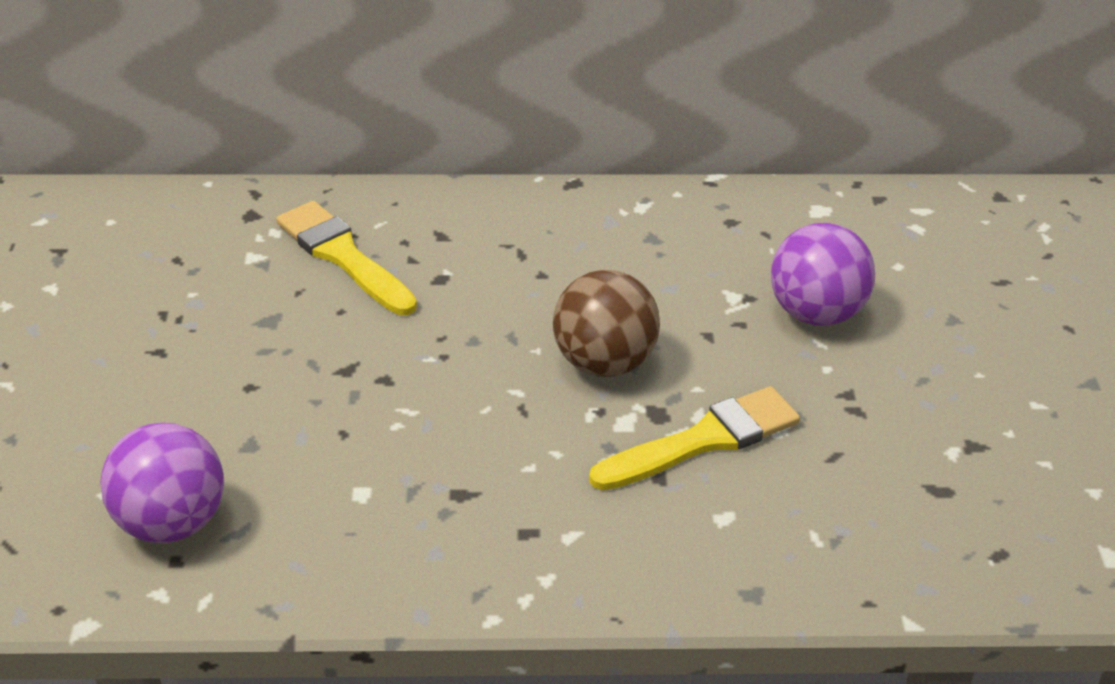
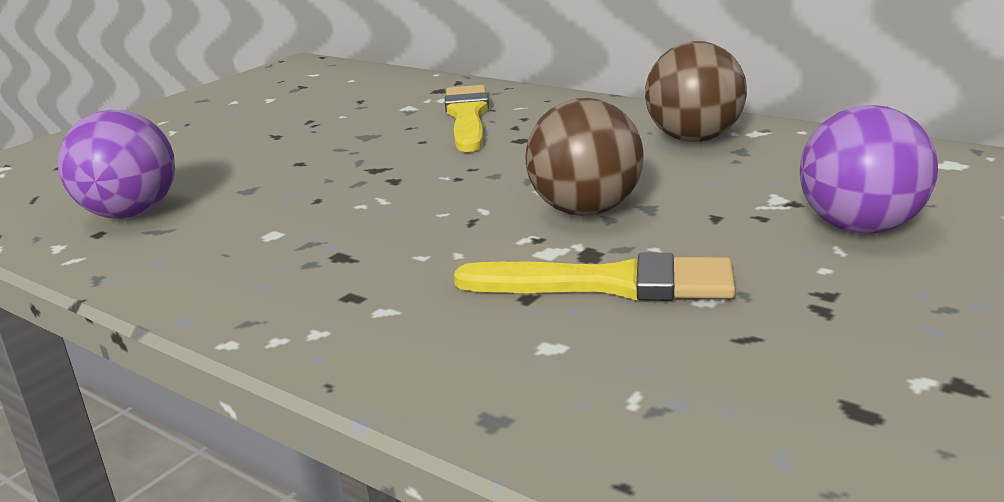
camera: 40 degrees right, 15 degrees down
none -> brown ball [645,41,747,142]

